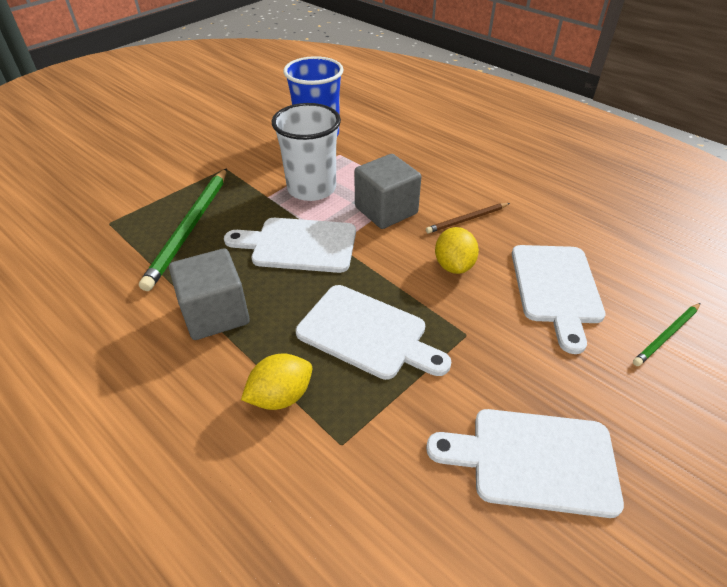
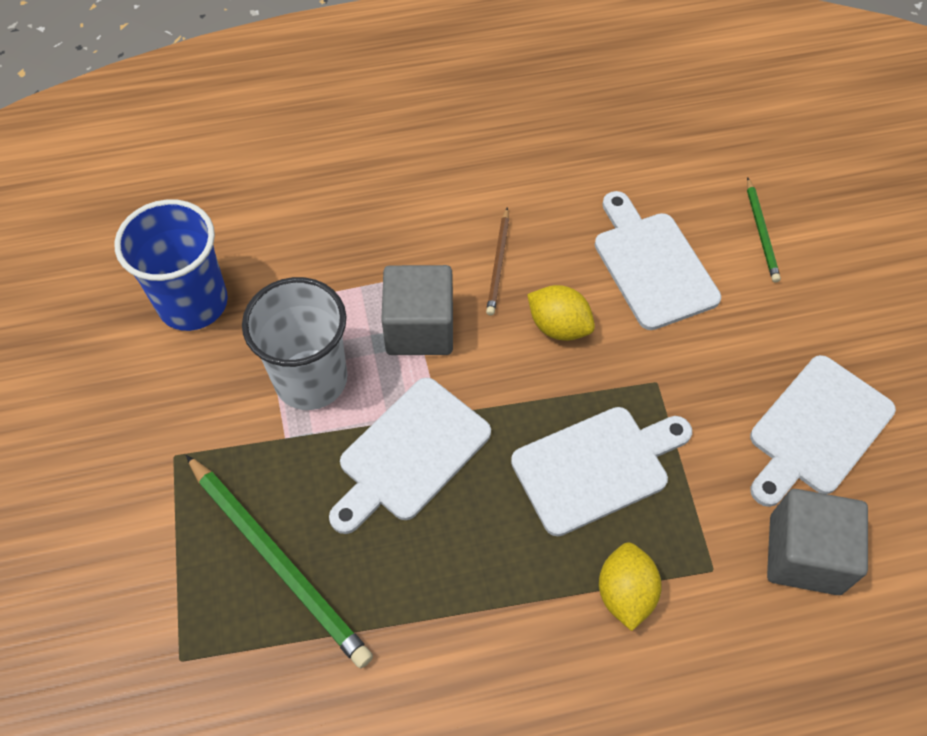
camera: 55 degrees left, 15 degrees up
grey cube [169,248,250,340] -> grey cube moved to [767,489,868,595]
white cutting board [512,245,606,354] -> white cutting board turned 150 degrees counterclockwise [595,191,721,330]

